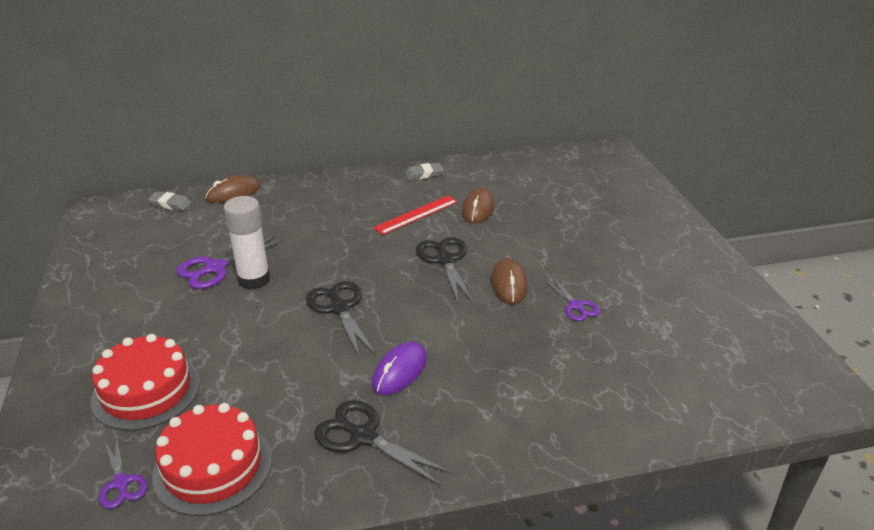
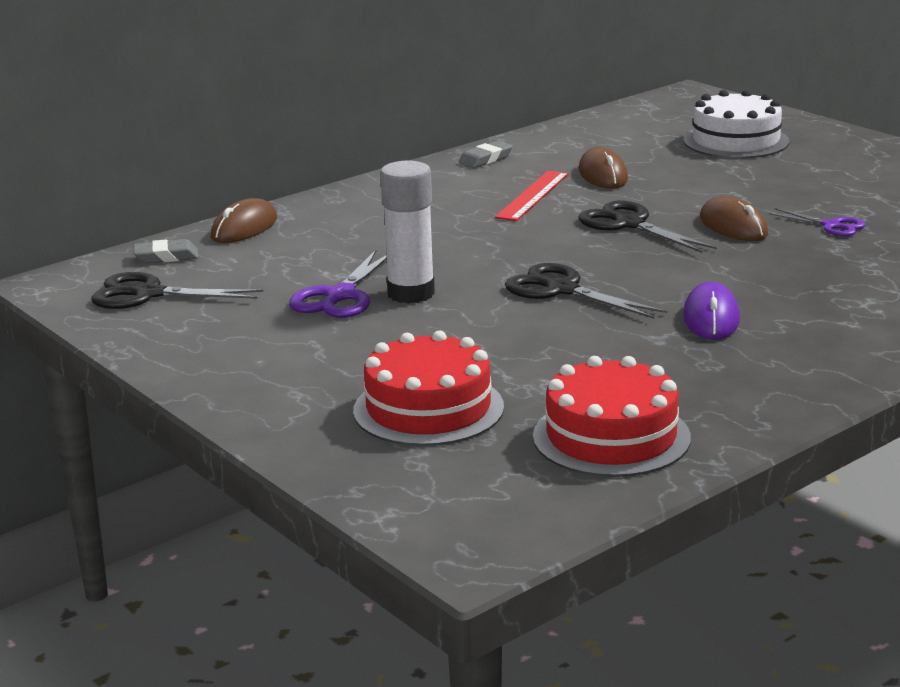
camera: 25 degrees left, 10 degrees down
purple scissors [99,435,147,509] -> none
black scissors [314,400,452,486] -> black scissors moved to [91,272,263,309]
none -> white cake [684,90,789,158]

